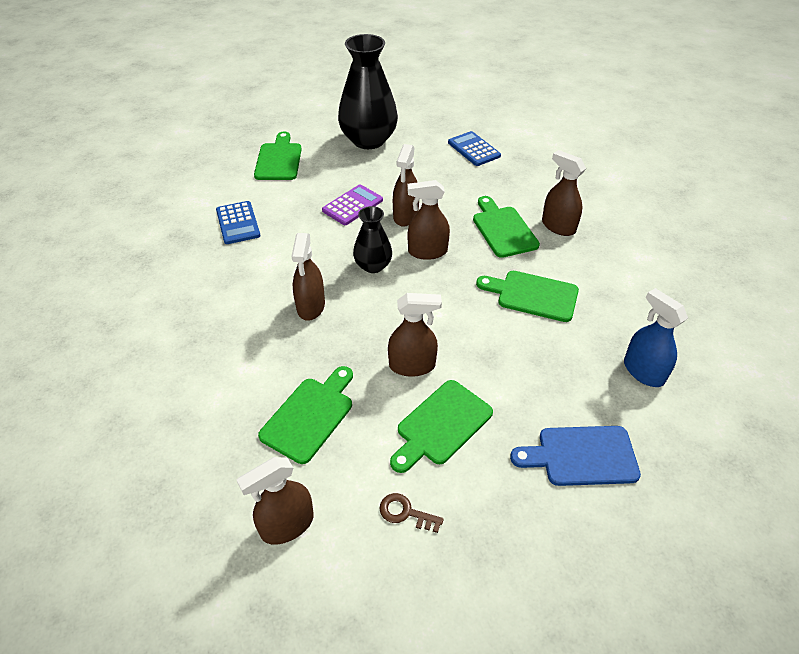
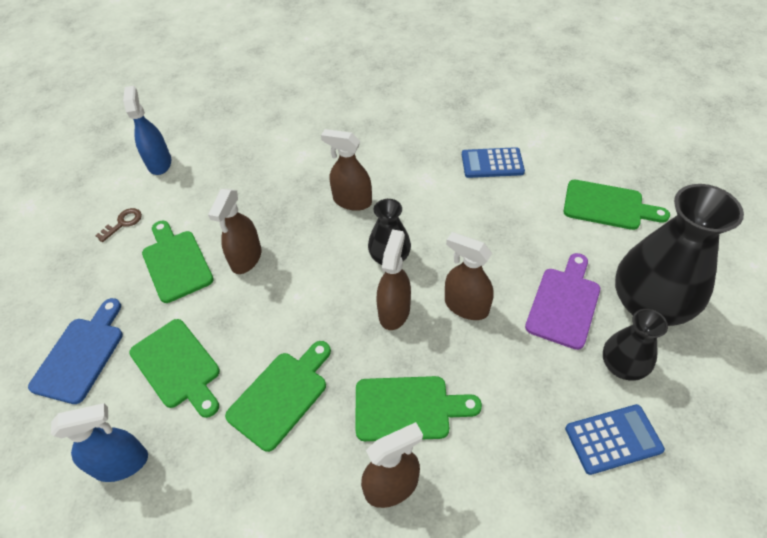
camera: 110 degrees right, 5 degrees up
brown spray bottle [237,457,314,545] -> blue spray bottle [123,86,171,175]
green cutting board [258,366,353,464] -> green cutting board moved to [129,319,220,418]
purple calculator [322,184,383,225] -> none
none -> purple cutting board [525,253,600,350]
none -> black vase [603,309,668,381]

